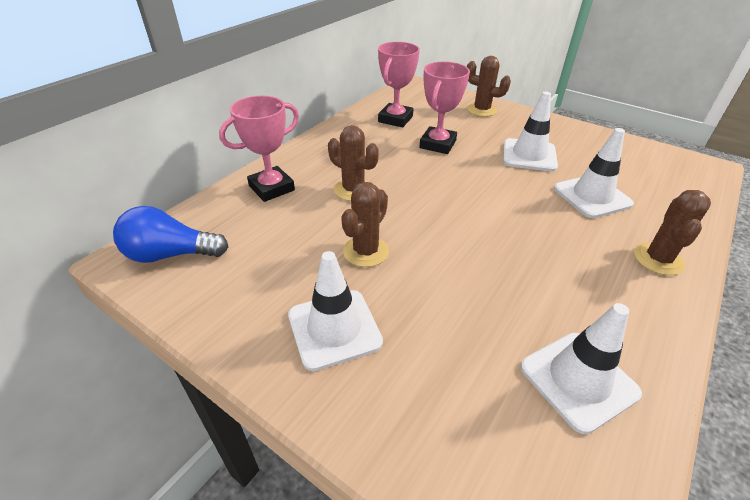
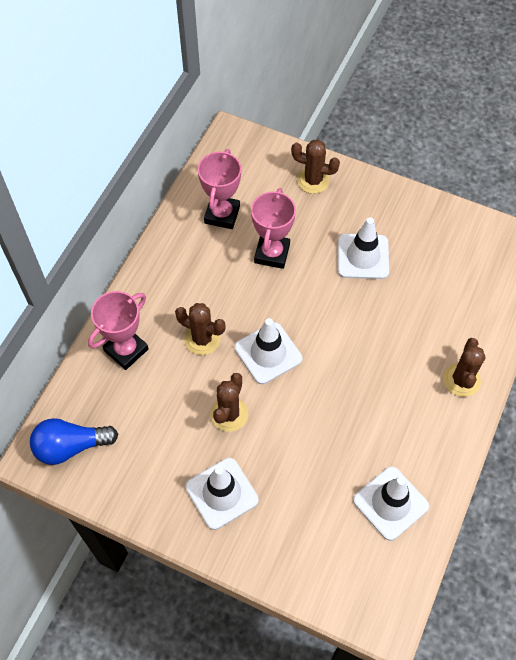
camera: 10 degrees left, 20 degrees up
white traffic cone [554,128,634,218] -> white traffic cone moved to [235,318,302,384]

